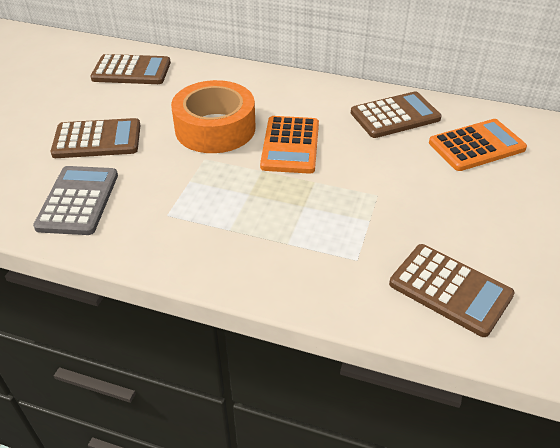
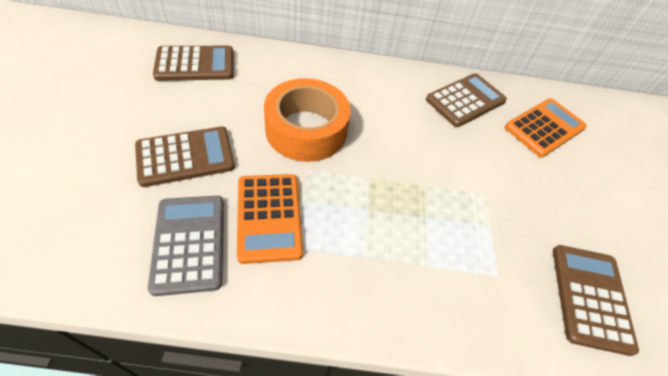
camera: 20 degrees left, 10 degrees up
orange calculator [260,116,319,174] -> orange calculator moved to [237,174,303,264]
brown calculator [389,244,515,337] -> brown calculator turned 105 degrees counterclockwise [553,245,639,356]

